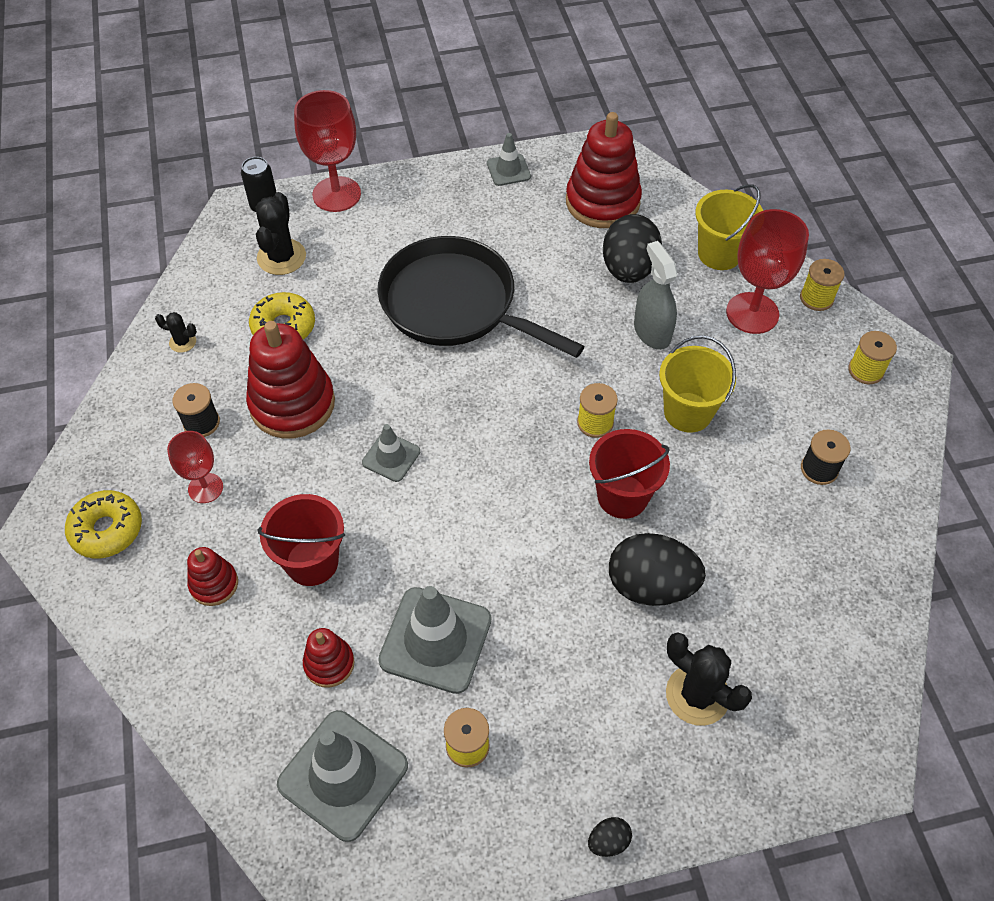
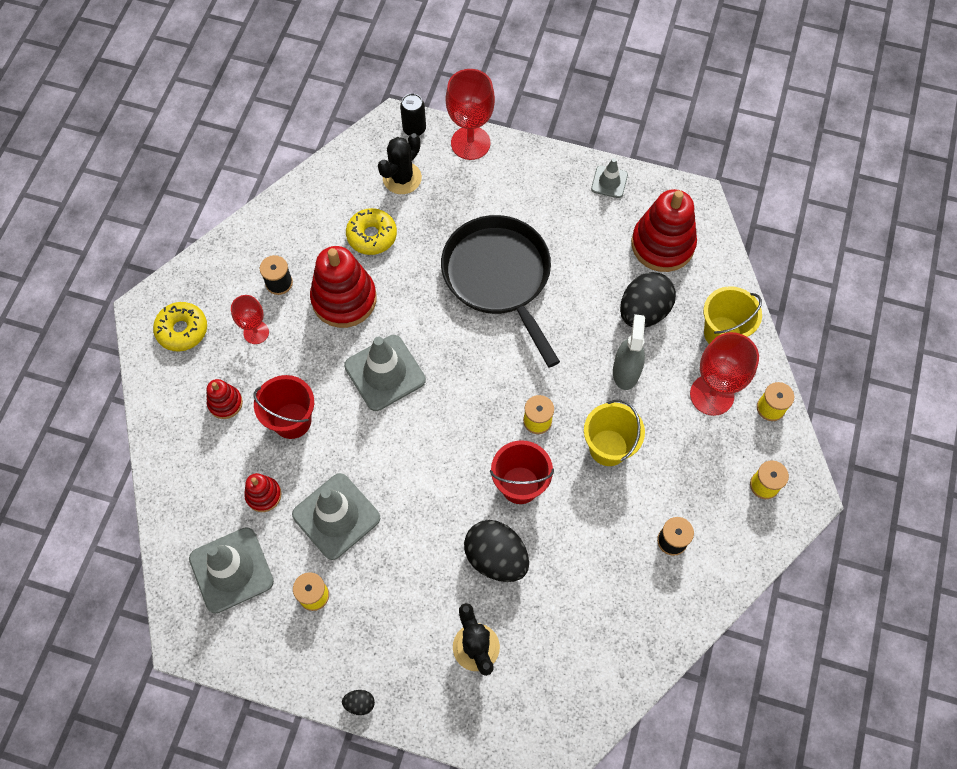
camera: 30 degrees right, 10 degrees up
black cactus [155,312,197,353] -> none
grey traffic cone [362,424,420,482] -> grey traffic cone [344,335,426,411], size x1.84

